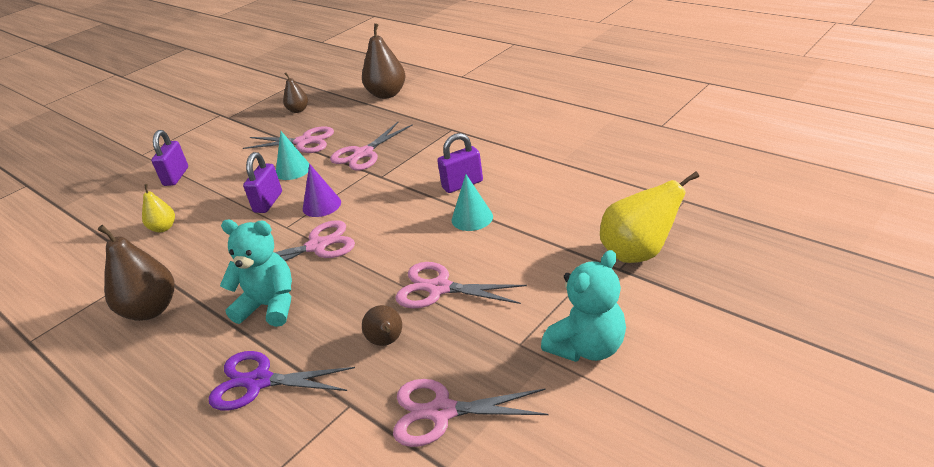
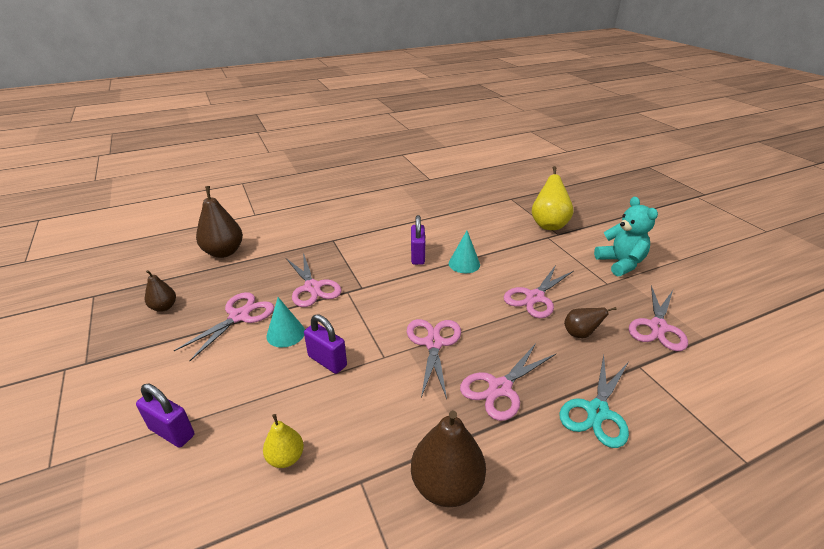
camera: 70 degrees left, 0 degrees up
purple scissors [209,351,355,411] -> turquoise scissors [560,355,629,448]
turquoise teddy bear [220,220,292,327] -> pink scissors [460,343,556,421]
purple cone [303,164,341,217] -> none

